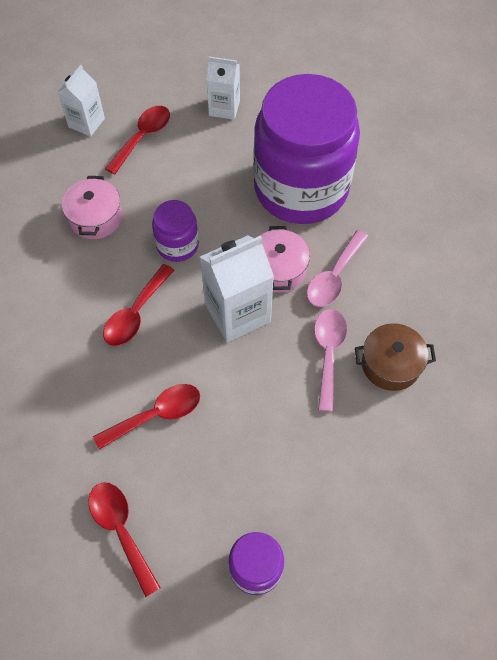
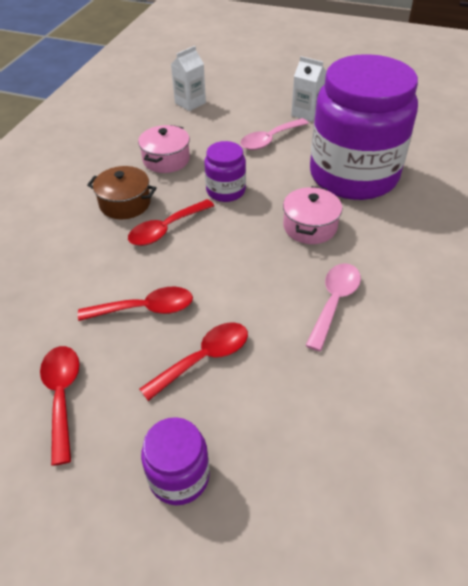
camera: 20 degrees right, 15 degrees down
red spoon [105,106,170,175] -> red spoon moved to [139,322,248,401]
white carton [200,235,274,343] -> none
pink spoon [307,230,369,307] -> pink spoon moved to [240,118,309,150]
brown pot [355,323,436,391] -> brown pot moved to [87,166,157,219]

